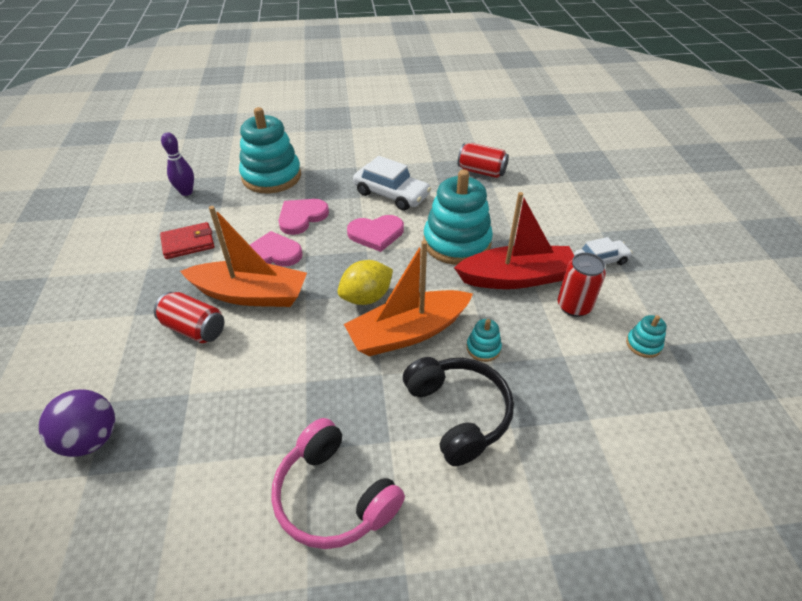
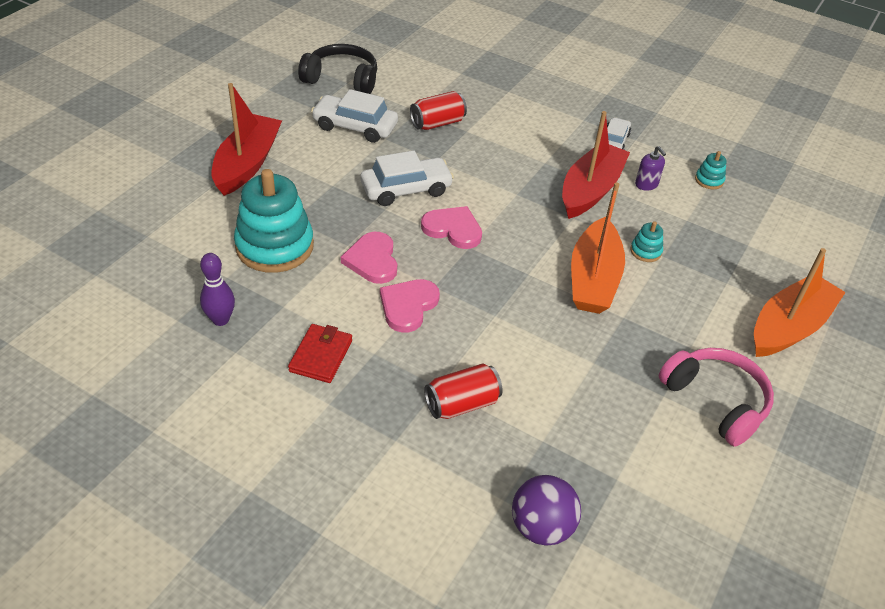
camera: 55 degrees left, 0 degrees up
orange boat [180,206,307,307] -> orange boat moved to [754,248,846,357]
pink headphones [271,418,405,549] -> pink headphones turned 120 degrees counterclockwise [659,348,774,447]
yellow lemon [338,260,393,305] -> none
pink heart [347,215,404,252] -> pink heart turned 90 degrees counterclockwise [421,206,482,249]
black headphones [403,357,514,466] -> black headphones moved to [298,44,377,94]
turquoise stacking toy [424,170,493,265] -> none
red can [558,252,606,317] -> purple soap dispenser [635,146,666,191]
none -> red boat [212,83,282,196]
none -> white car [311,89,398,143]

